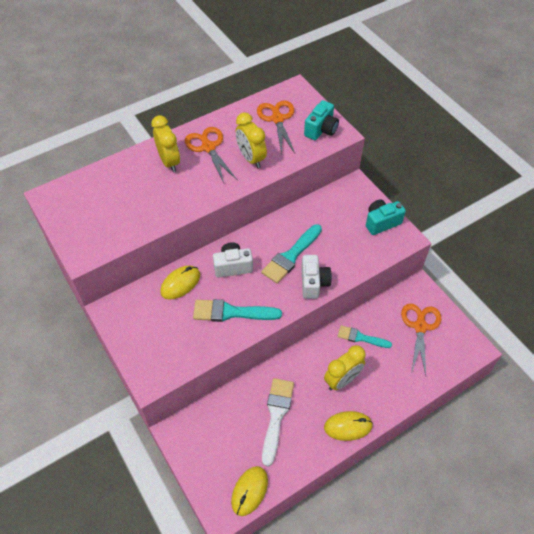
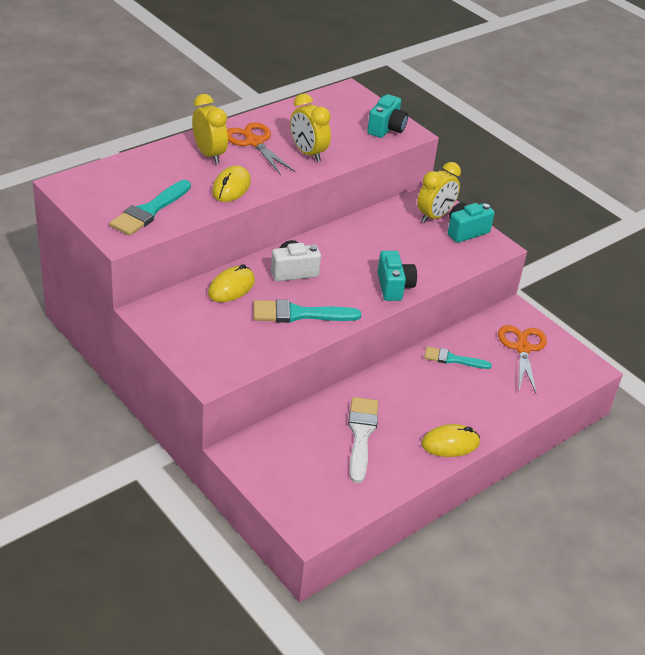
camera: 10 degrees left, 15 degrees down
yellow mouse [231,466,268,516] -> yellow mouse moved to [212,165,251,202]
orange scissors [257,100,295,155] -> none
turquoise brush [261,224,322,283] -> turquoise brush moved to [109,180,191,236]
white camera [301,255,332,299] -> turquoise camera [378,251,417,301]
yellow clock [324,345,365,390] -> yellow clock moved to [417,162,461,223]

